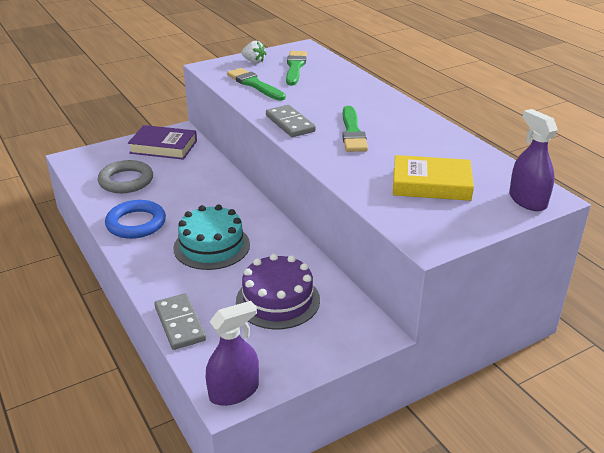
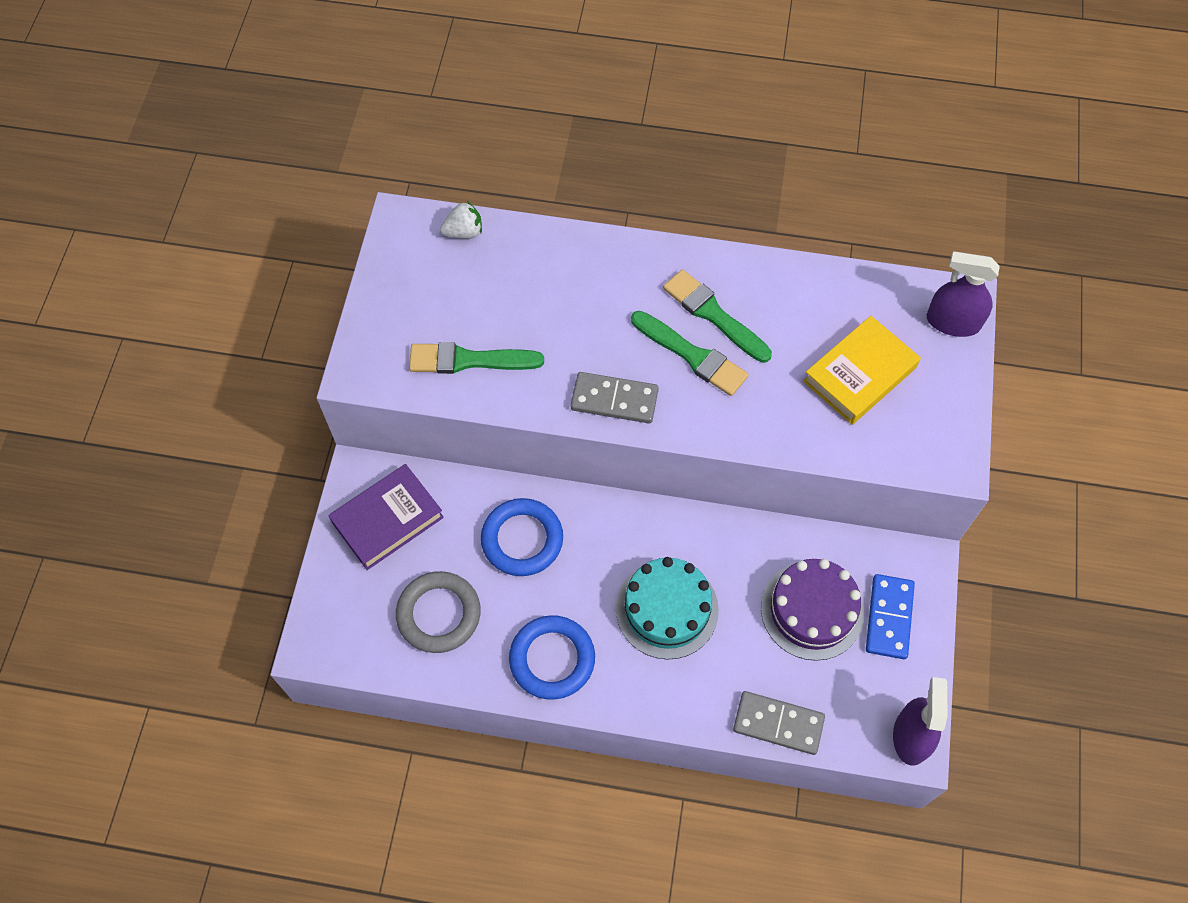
camera: 50 degrees left, 30 degrees up
white strawberry [242,41,266,63] -> white strawberry moved to [440,201,482,239]
green brush [286,51,307,85] -> green brush moved to [663,269,772,363]
none -> blue ring [481,498,563,576]
none -> blue domino [866,574,915,659]

